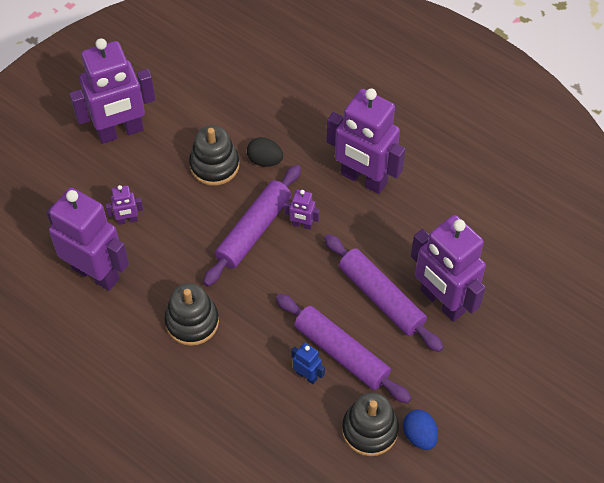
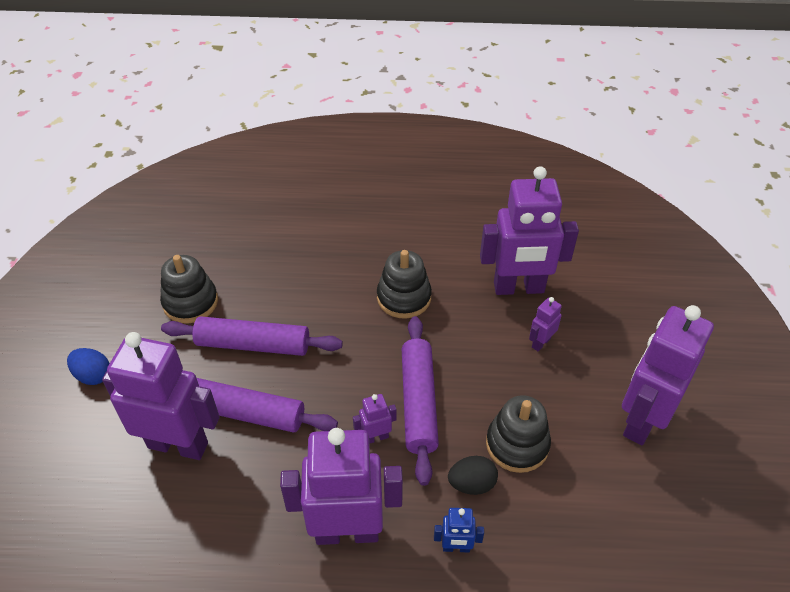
camera: 145 degrees right, 10 degrees down
blue robot [291,343,325,384] -> blue robot moved to [434,508,484,553]
blue egg [403,410,438,450] -> blue egg moved to [67,348,110,385]

